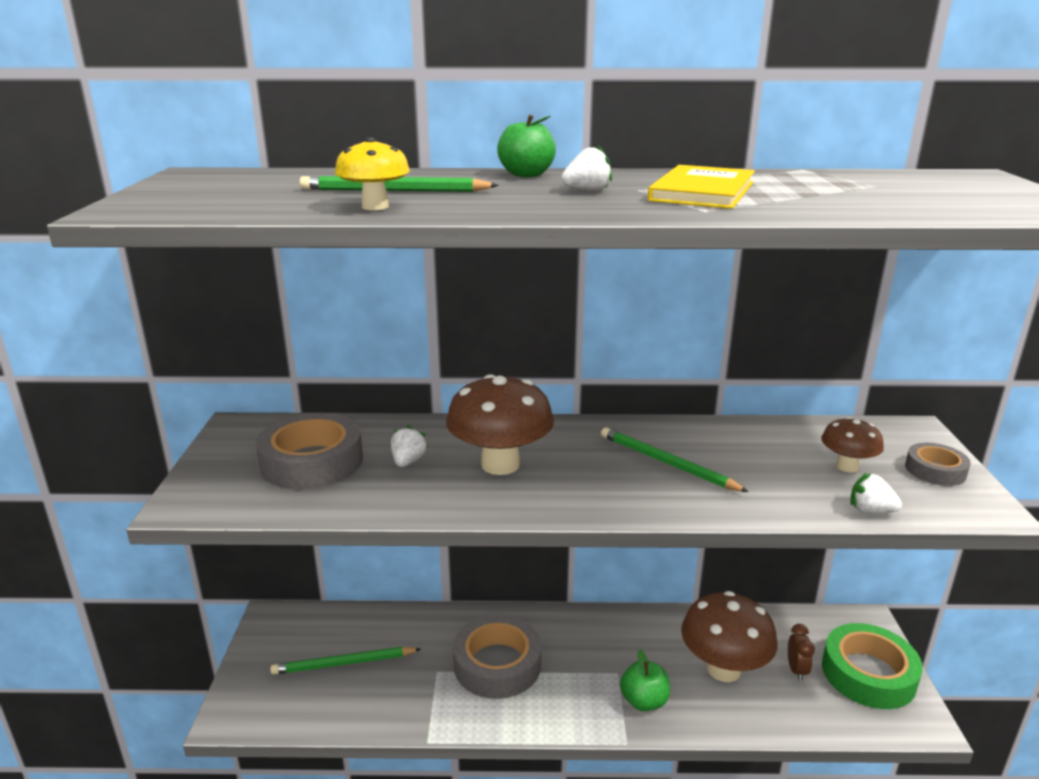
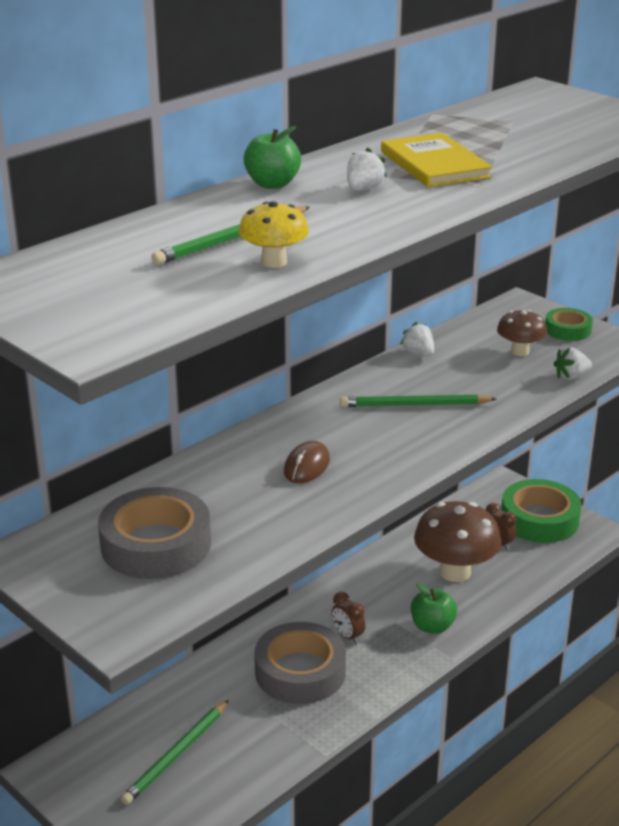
camera: 45 degrees left, 5 degrees up
white strawberry [391,425,428,467] -> white strawberry moved to [400,322,434,356]
brown mushroom [446,374,554,475] -> brown mouse [284,441,330,483]
grey tape [905,443,971,486] -> green tape [545,308,593,341]
none -> brown clock [331,592,366,644]

